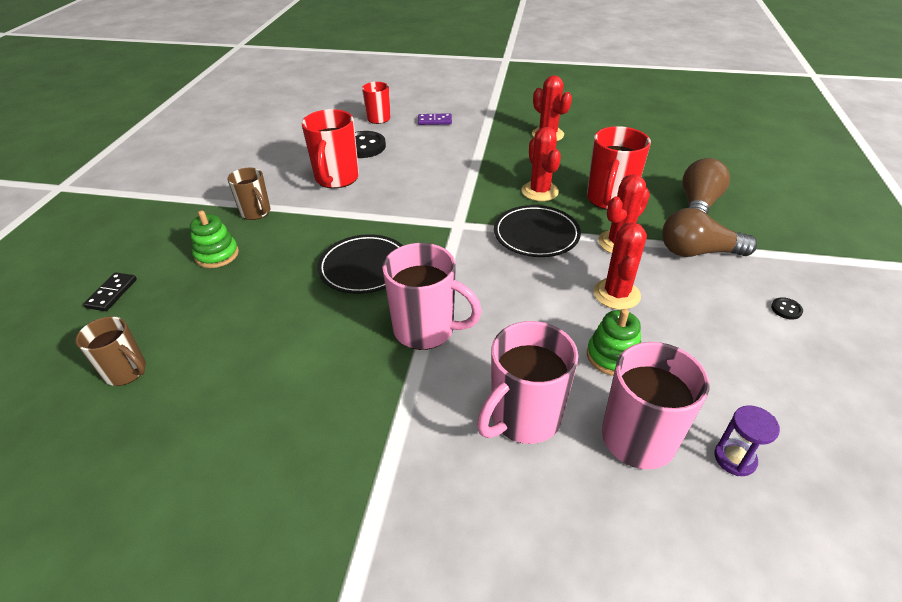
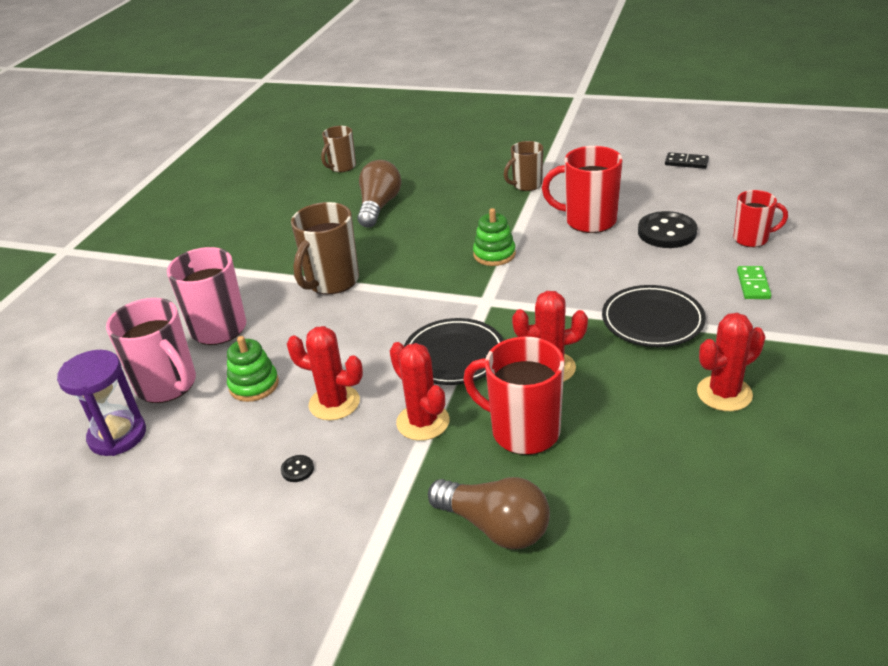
camera: 100 degrees right, 5 degrees down
black domino [83,272,137,311] -> black domino moved to [665,152,709,169]
green stacking toy [190,210,239,268] -> green stacking toy moved to [473,208,516,266]
black plate [317,234,403,294] -> black plate moved to [602,285,706,347]
pink mug [382,243,482,350] -> brown mug [291,202,359,294]
purple domino [418,113,452,125] -> green domino [737,266,771,299]
brown light bulb [662,208,757,257] -> brown light bulb moved to [357,160,401,228]
purple hourglass [714,405,780,476] -> purple hourglass [57,350,146,456], size x1.67
black button [771,297,803,320] -> black button moved to [281,455,314,482]

